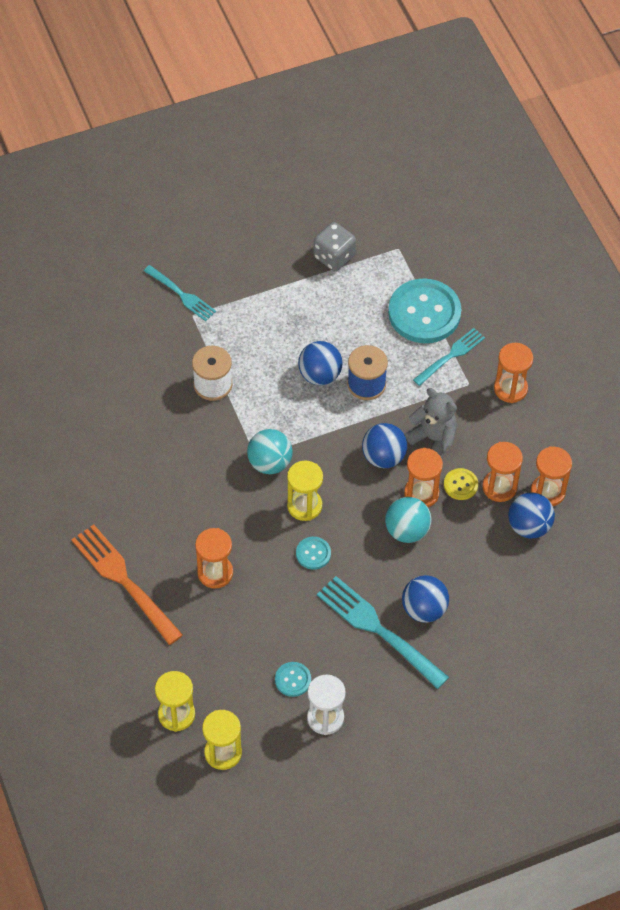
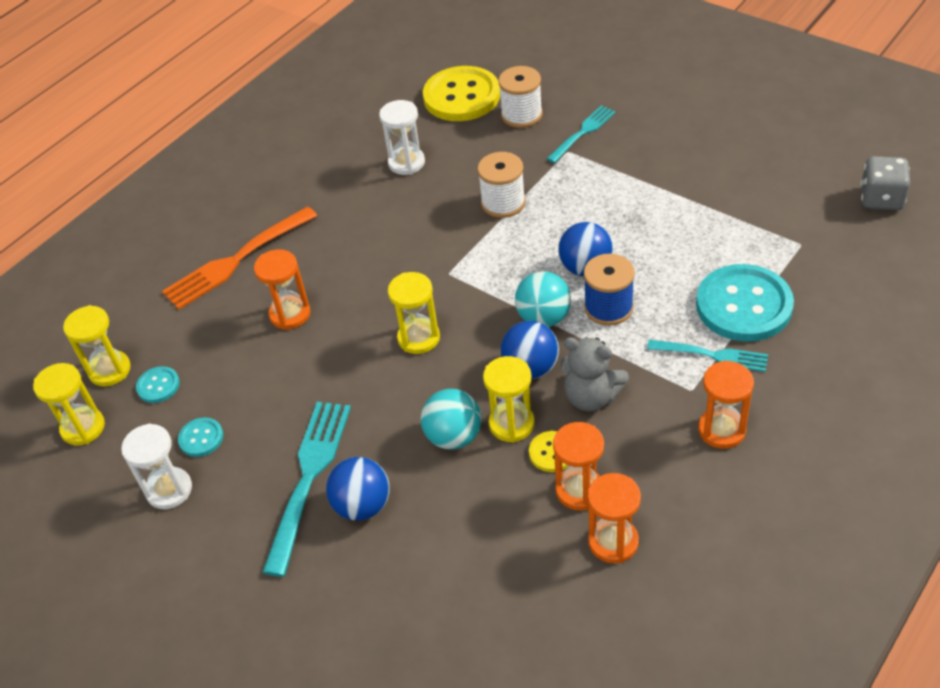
camera: 65 degrees right, 10 degrees down
orange fork [71,524,183,645] -> orange fork turned 150 degrees counterclockwise [162,206,317,309]
turquoise fork [144,265,216,321] -> turquoise fork turned 150 degrees counterclockwise [547,105,616,163]
turquoise ball [247,429,293,474] -> turquoise ball moved to [515,271,571,327]
turquoise button [296,537,331,570] -> turquoise button moved to [136,366,180,403]
grey dice [313,222,356,271] -> grey dice moved to [861,156,910,210]
orange hourglass [404,448,443,507] -> yellow hourglass [483,356,535,443]
grey teddy bear [405,388,457,458] -> grey teddy bear turned 105 degrees clockwise [561,337,629,411]
blue ball [508,492,555,539] -> none
none -> white hourglass [379,100,425,175]
none -> yellow button [423,66,500,121]
none -> white spool [498,66,543,128]

